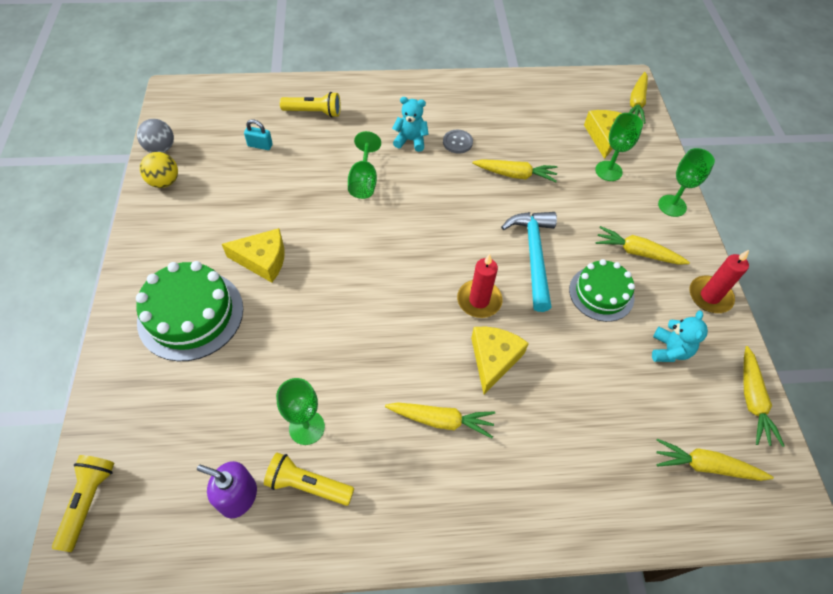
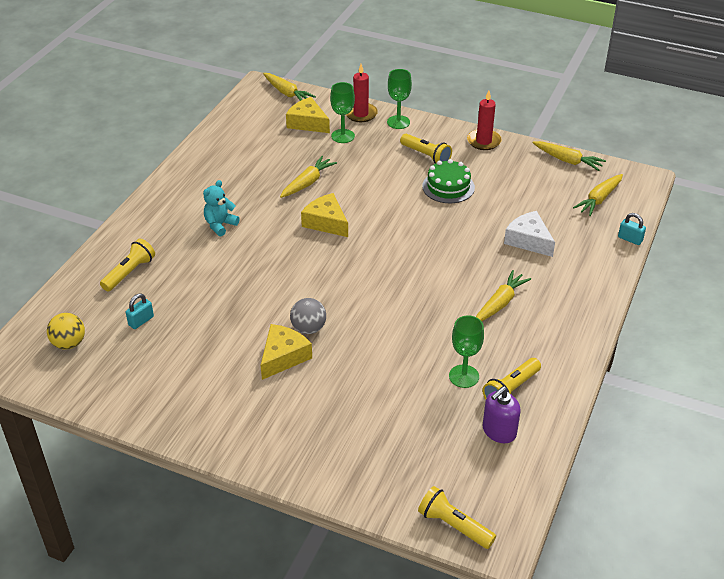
camera: 60 degrees left, 15 degrees down
green cake [136,261,243,361] -> none
grey ball [137,119,174,153] -> grey ball moved to [290,298,326,334]
yellow ball [140,152,178,188] -> yellow ball moved to [47,313,85,349]
green goblet [348,131,381,199] -> none
grey button [443,130,473,154] -> none
red candle [457,254,503,318] -> red candle moved to [346,64,378,122]
yellow cheese [471,326,529,394] -> yellow cheese moved to [301,193,348,237]
turquoise hammer [501,212,557,312] -> none
yellow carrot [595,226,690,265] -> yellow flashlight [400,134,452,164]
turquoise teddy bear [652,310,708,362] -> none
none -> white cheese [504,211,555,257]
none -> turquoise padlock [618,213,646,245]

